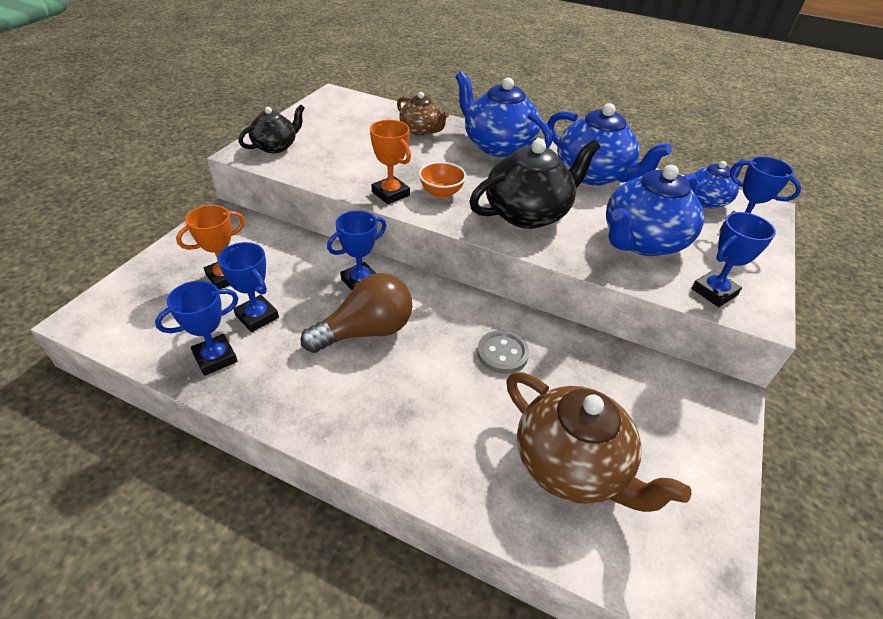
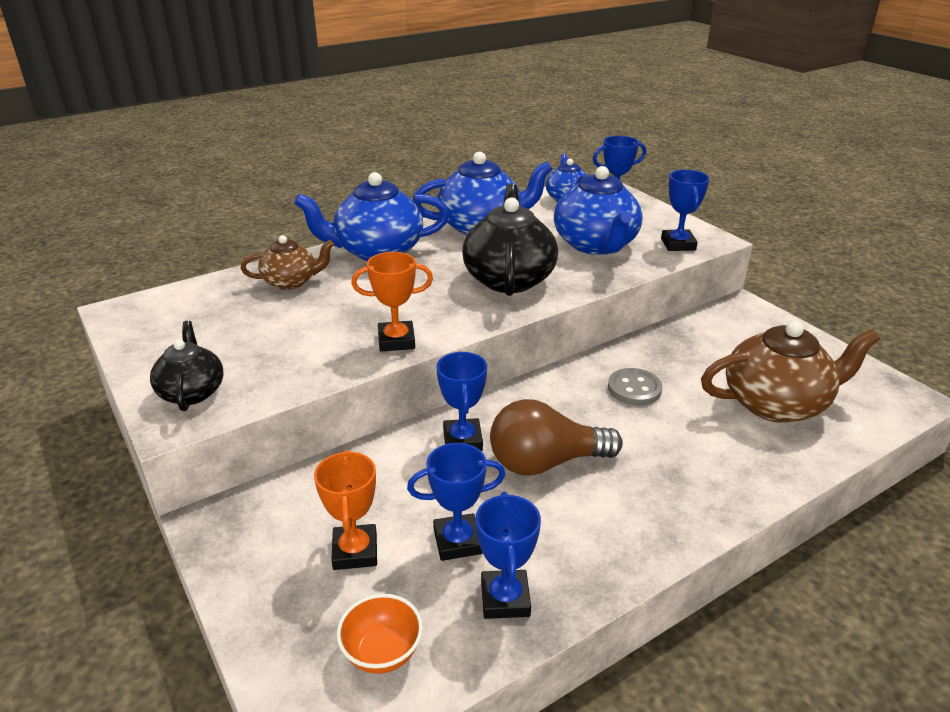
camera: 55 degrees left, 10 degrees down
brown light bulb [300,273,413,353] -> brown light bulb turned 105 degrees counterclockwise [490,399,623,476]
orange bowl [419,162,466,198] -> orange bowl moved to [337,594,423,674]

